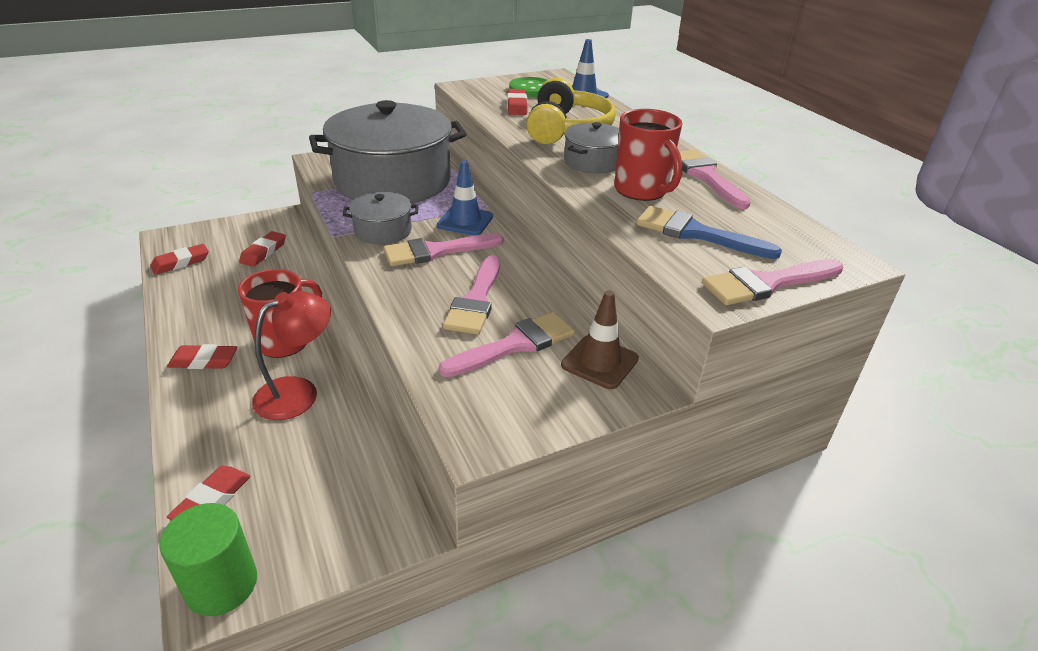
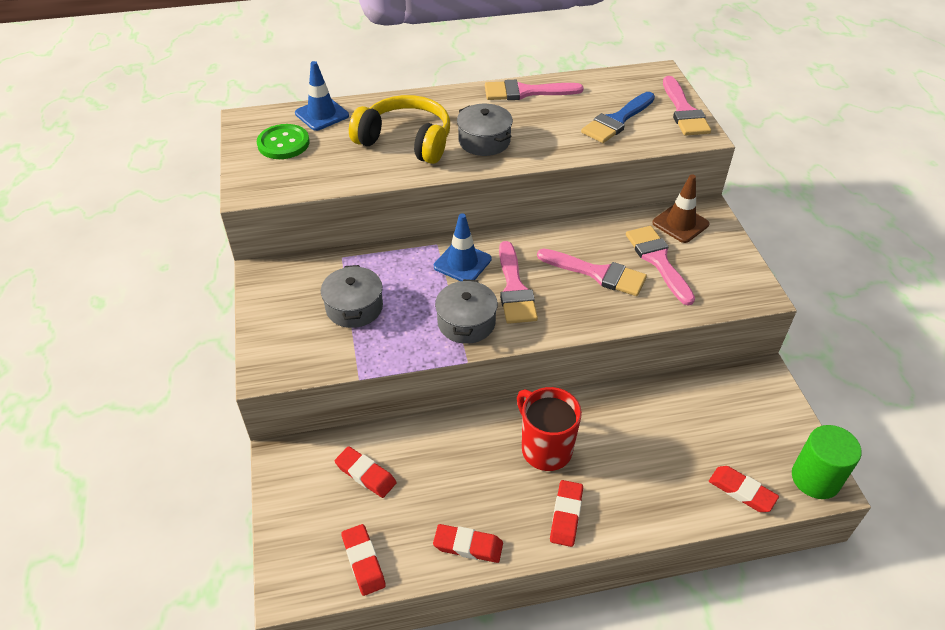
camera: 75 degrees left, 10 degrees up
red lamp [252,291,331,420] -> none
grey pot [309,100,466,203] -> grey pot [321,265,383,328], size x0.44
red eraser [507,89,527,115] -> red eraser moved to [433,524,503,563]
red mug [614,109,683,201] -> none

